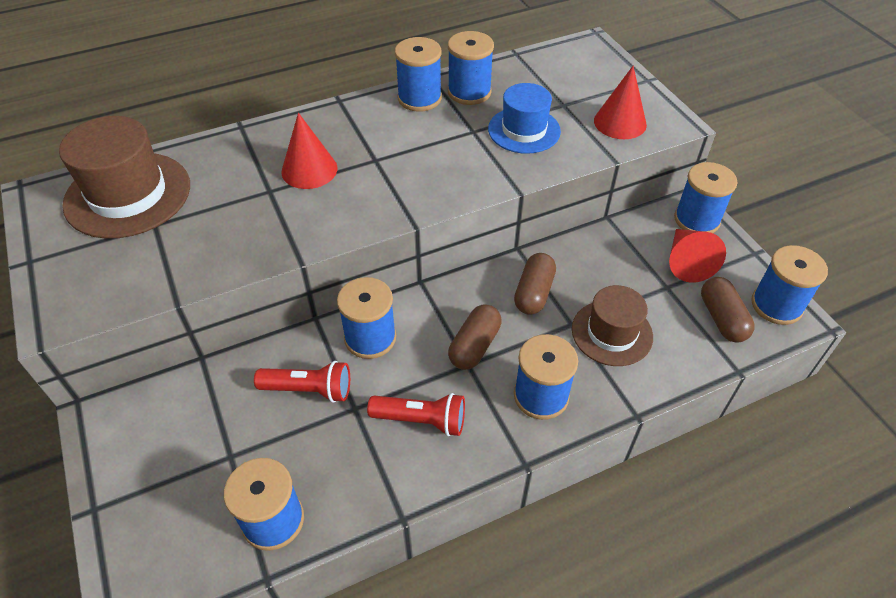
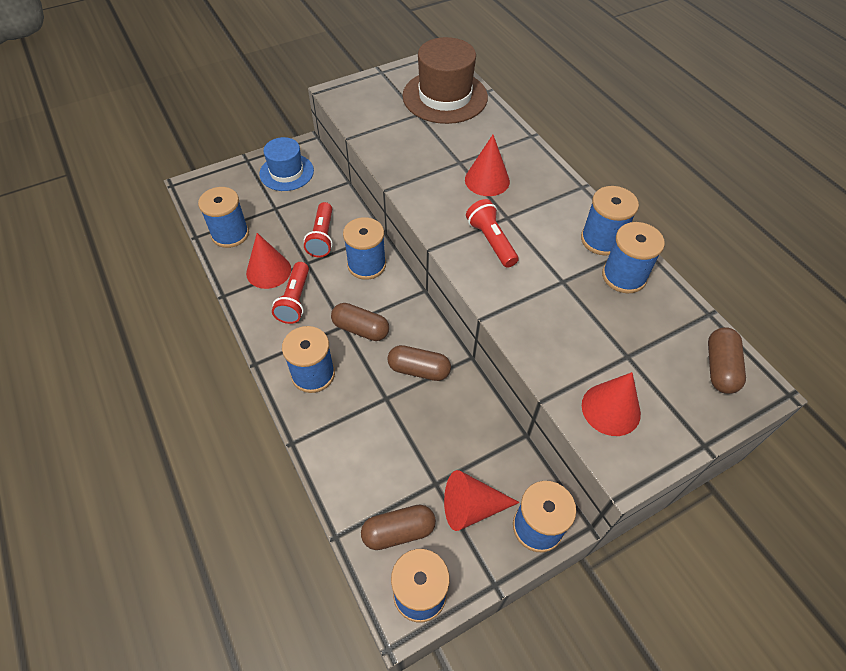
camera: 85 degrees right, 5 degrees up
blue hat [488,83,561,154] -> blue hat moved to [259,137,314,191]
brown hat [572,285,653,366] -> none
none -> red cone [246,233,291,289]
none -> red flashlight [466,199,519,268]
none -> brown capsule [708,327,746,394]

